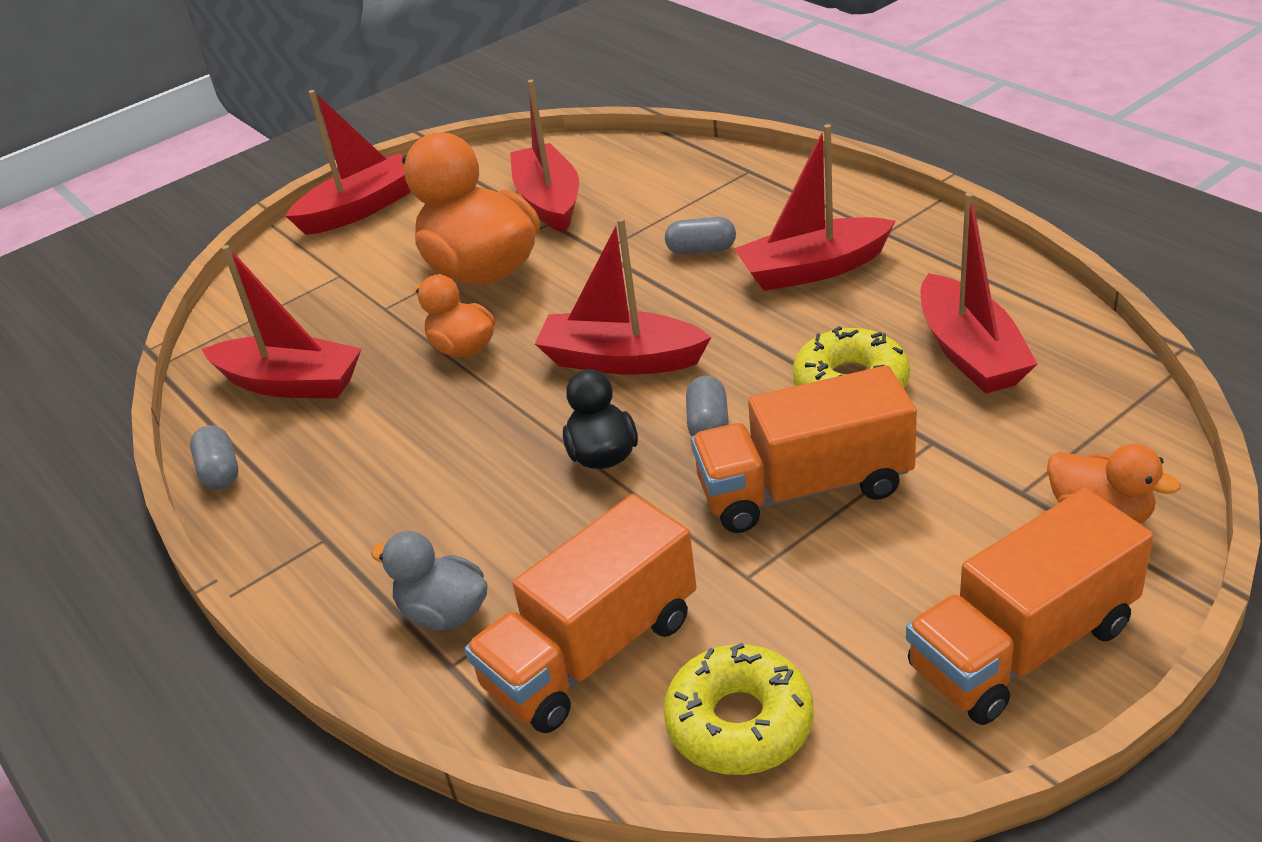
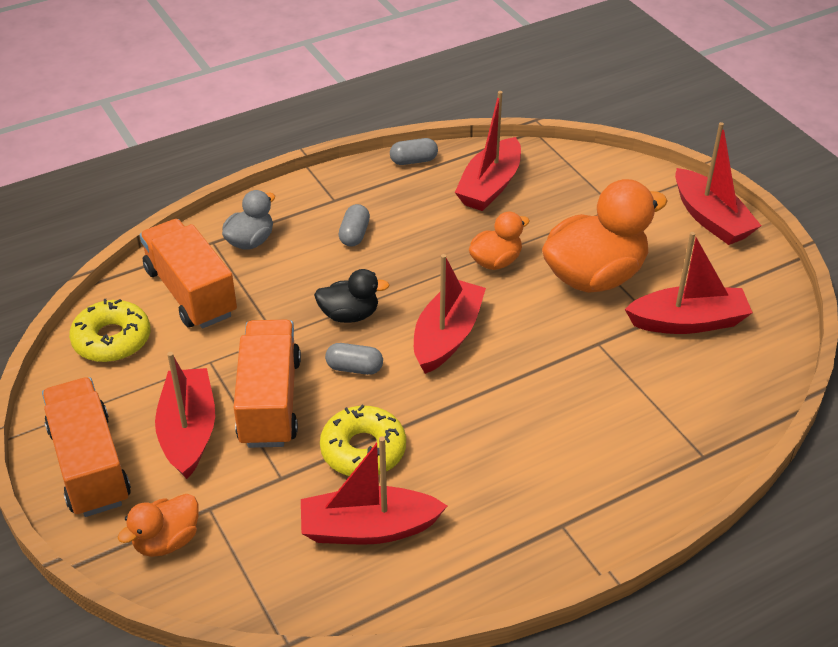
camera: 95 degrees right, 5 degrees up
grey capsule [665,217,736,255] -> grey capsule moved to [339,204,370,247]
red boat [734,124,896,291] -> red boat moved to [155,352,215,479]

